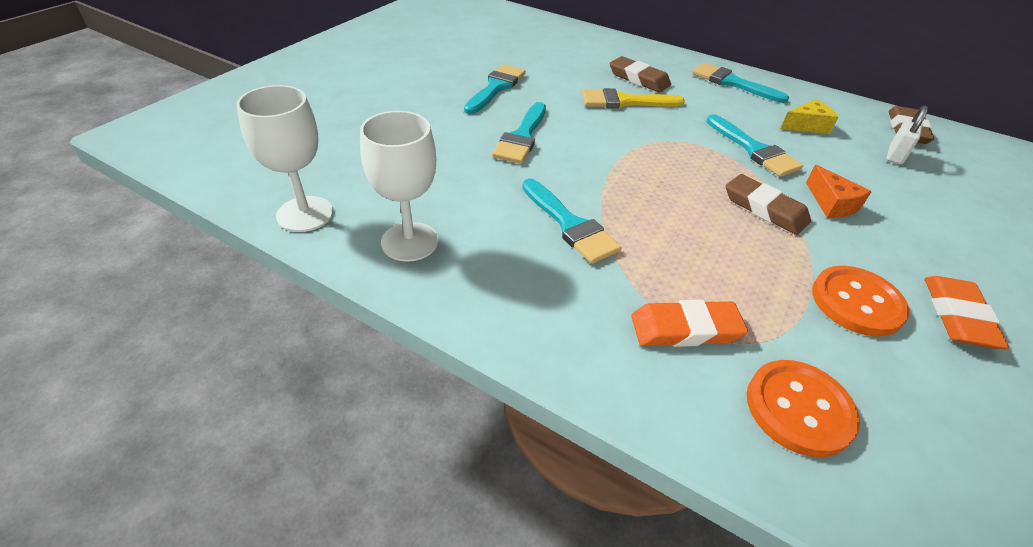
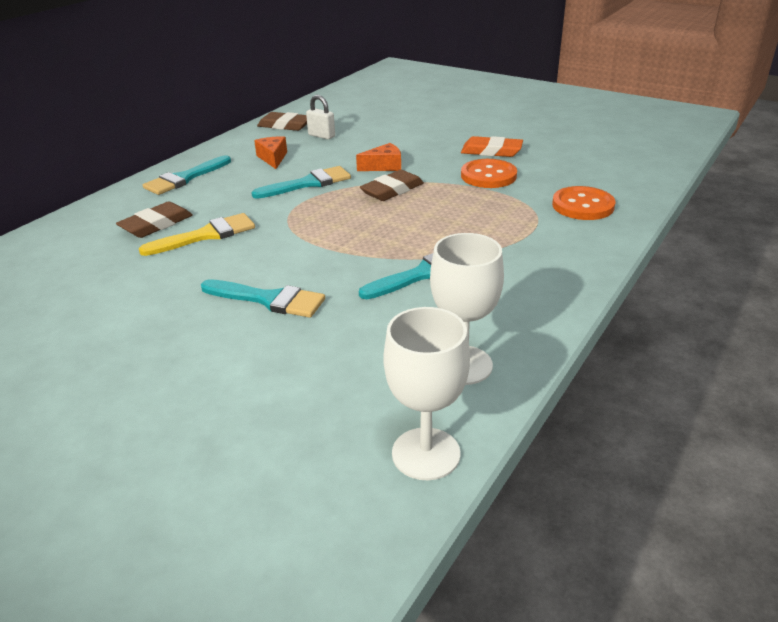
camera: 85 degrees left, 10 degrees down
turquoise brush [464,65,526,114] -> none
yellow brush [582,88,685,108] -> yellow brush turned 120 degrees counterclockwise [139,213,255,256]
orange eraser [631,300,748,347] -> none
yellow cheese [780,99,838,134] -> orange cheese [254,136,287,169]

